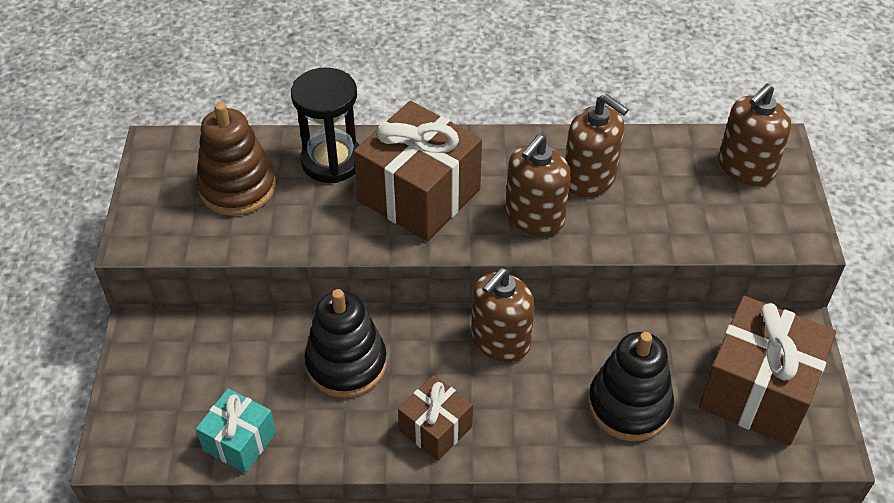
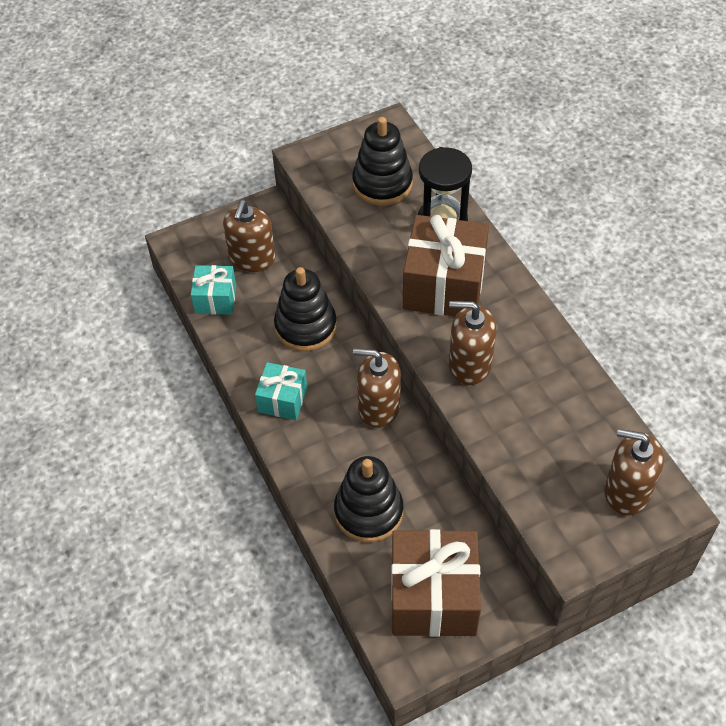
camera: 65 degrees right, 5 degrees up
brown stacking toy [196,102,276,216] -> black stacking toy [352,117,413,206]
brown gift [398,375,473,461] -> turquoise gift [255,362,307,420]
brown soap dispenser [565,94,629,197] -> brown soap dispenser moved to [223,200,276,272]

